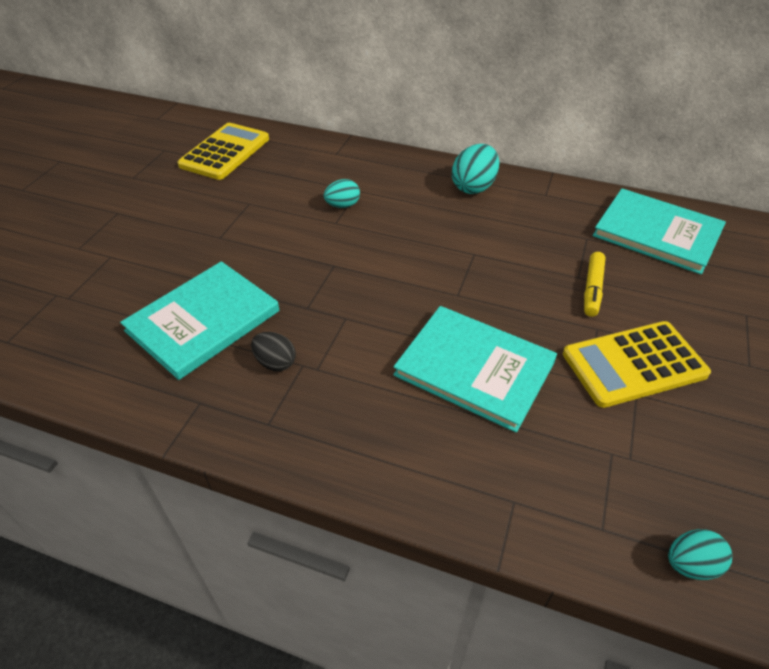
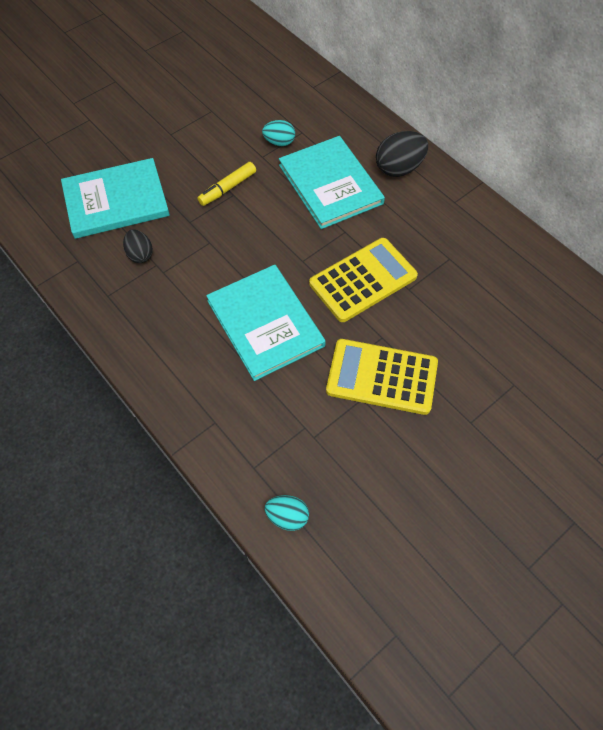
camera: 30 degrees right, 15 degrees up
yellow calculator [177,123,269,180] -> yellow calculator moved to [309,238,418,322]
turquoise egg [452,144,499,194] -> black egg [376,131,428,177]
yellow marker [584,252,606,317] -> yellow marker moved to [197,162,256,206]
turquoise book [593,188,726,275] -> turquoise book moved to [279,136,385,229]

